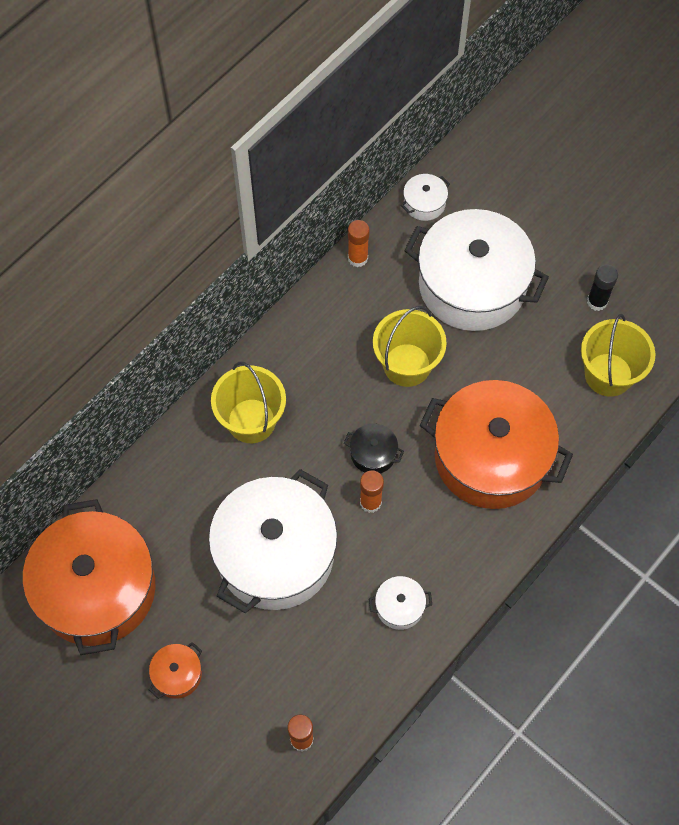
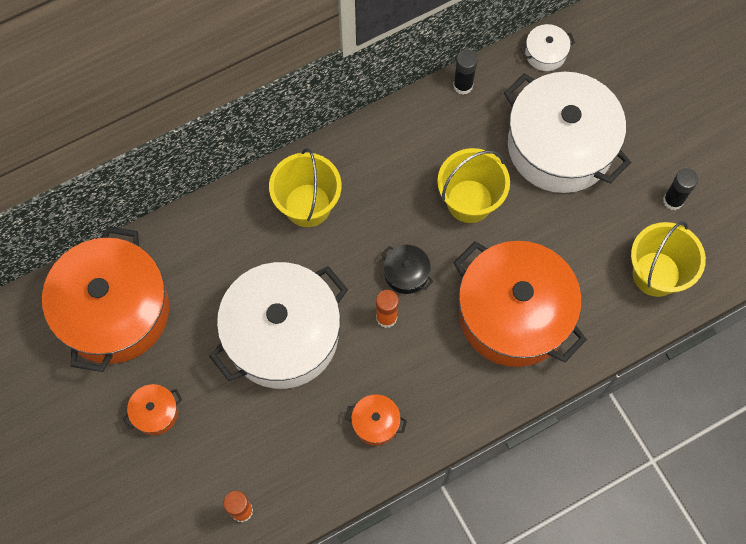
camera: 20 degrees right, 5 degrees up
orange glue stick [348,220,370,267] -> black glue stick [453,50,478,95]
white pot [369,576,432,630] -> orange pot [345,394,407,445]

